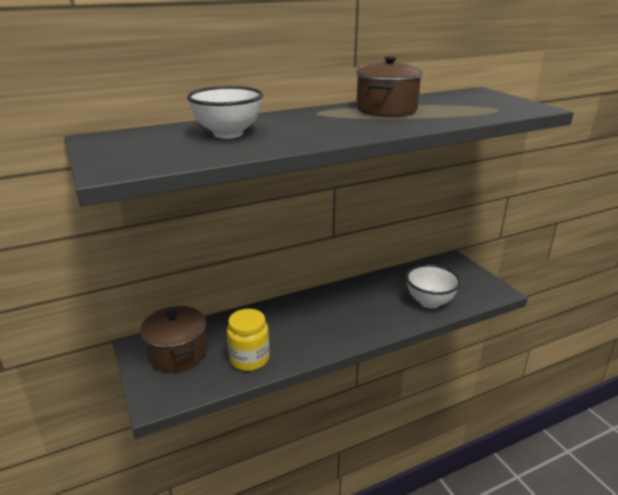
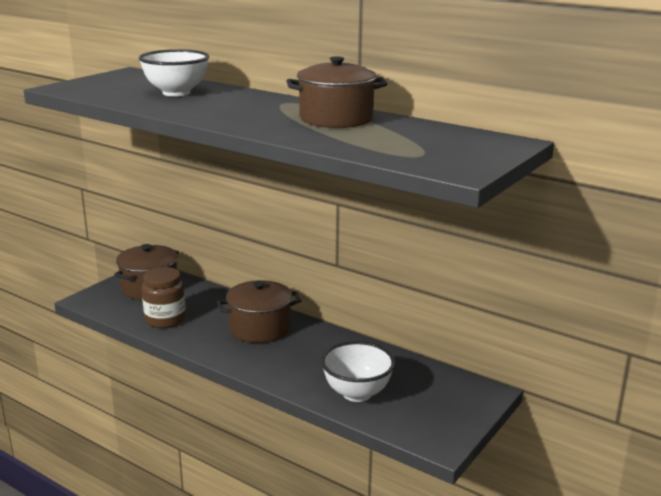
camera: 60 degrees right, 5 degrees down
yellow jar [227,309,270,371] -> brown jar [142,267,186,328]
none -> brown pot [217,280,302,343]

